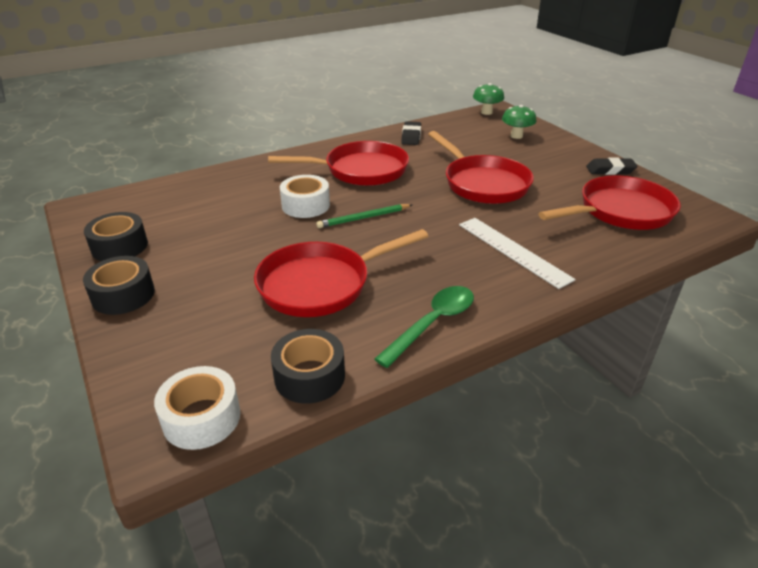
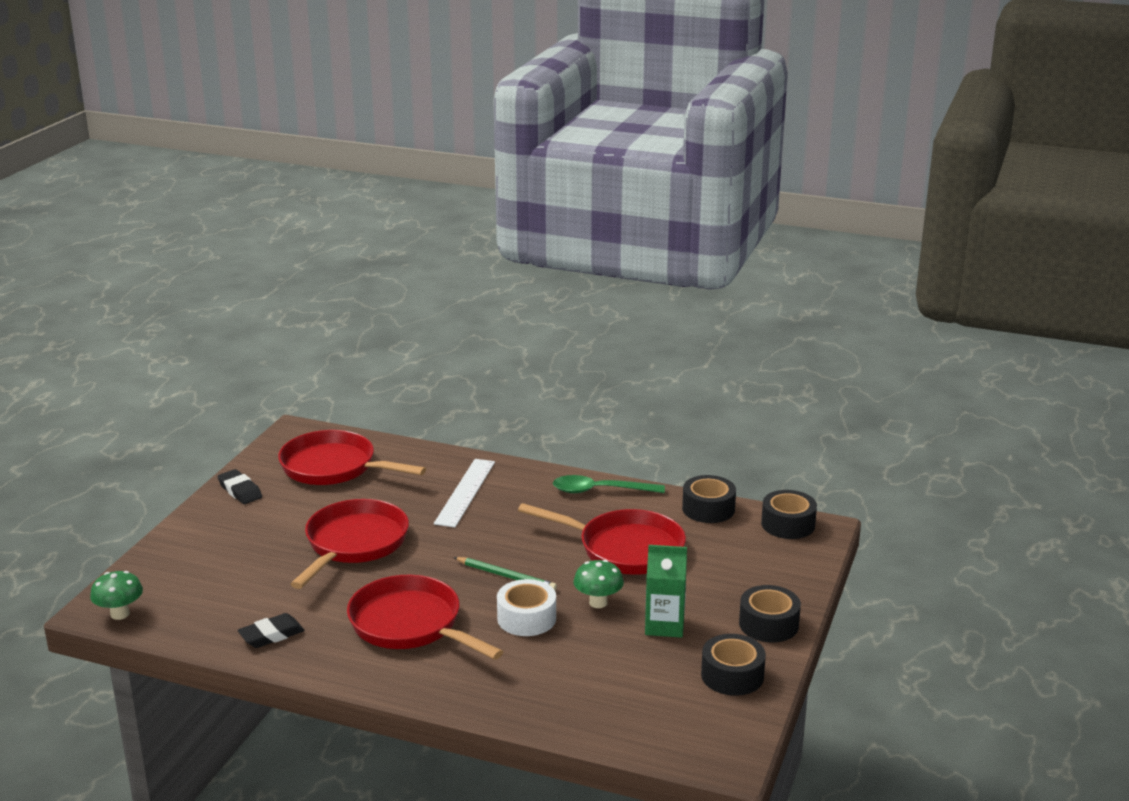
camera: 130 degrees left, 10 degrees down
white tape [154,366,241,450] -> black tape [761,490,817,539]
green mushroom [502,105,536,139] -> green mushroom moved to [573,560,624,608]
none -> green carton [645,545,687,638]

